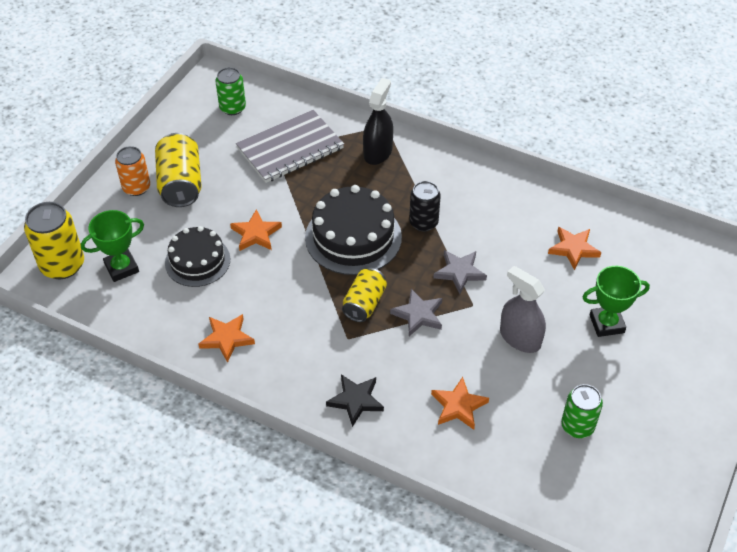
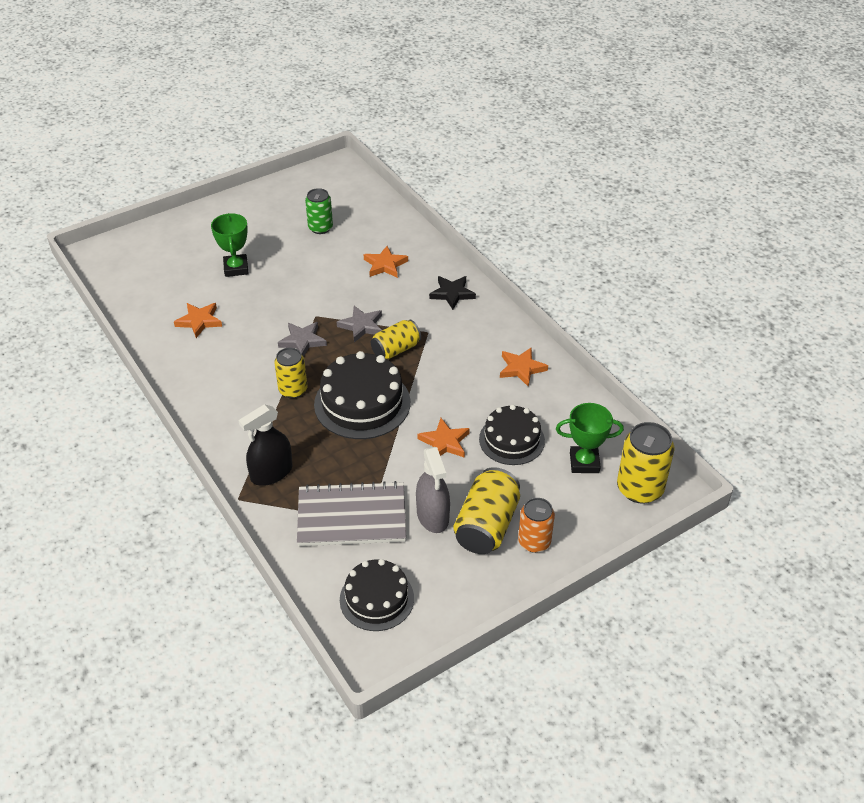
camera: 150 degrees left, 5 degrees down
green can [215,67,246,115] -> black cake [340,559,414,631]
black can [409,181,441,232] -> yellow can [274,348,307,398]
grey spray bottle [500,266,546,353] -> grey spray bottle moved to [416,447,450,533]
green trophy [583,266,650,337] -> green trophy turned 60 degrees clockwise [211,213,249,277]

